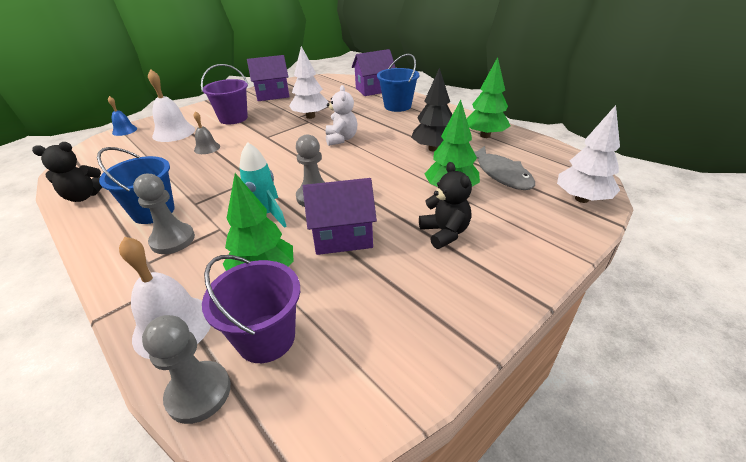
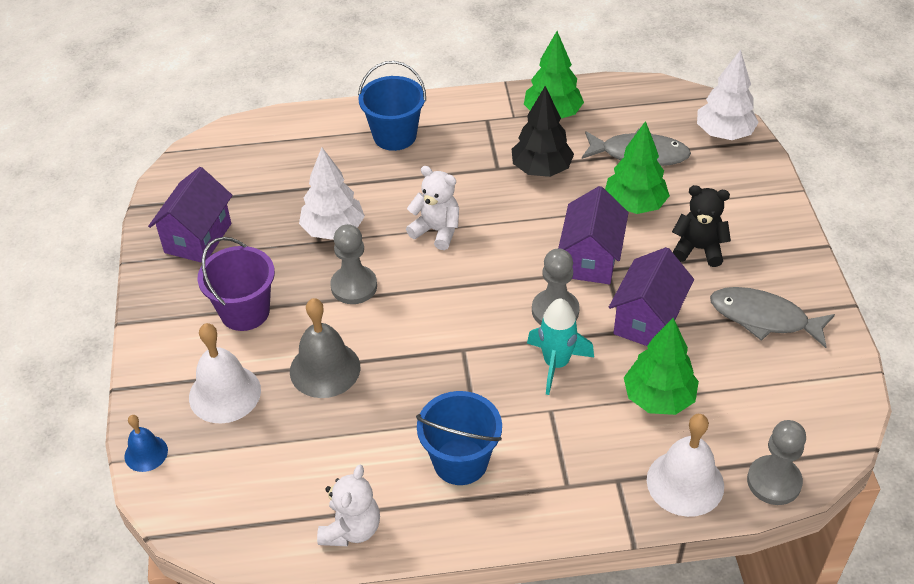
camera: 55 degrees left, 10 degrees up
black teddy bear [32,142,102,202] -> white teddy bear [317,465,380,546]
grey pawn [133,174,195,254] -> grey pawn moved to [330,224,377,304]
grey bell [193,111,220,154] -> grey bell [290,298,360,398], size x1.73
purple bucket [202,255,300,363] -> none
purple house [352,49,396,96] -> purple house moved to [558,186,629,284]
none -> grey fish [710,287,835,348]

